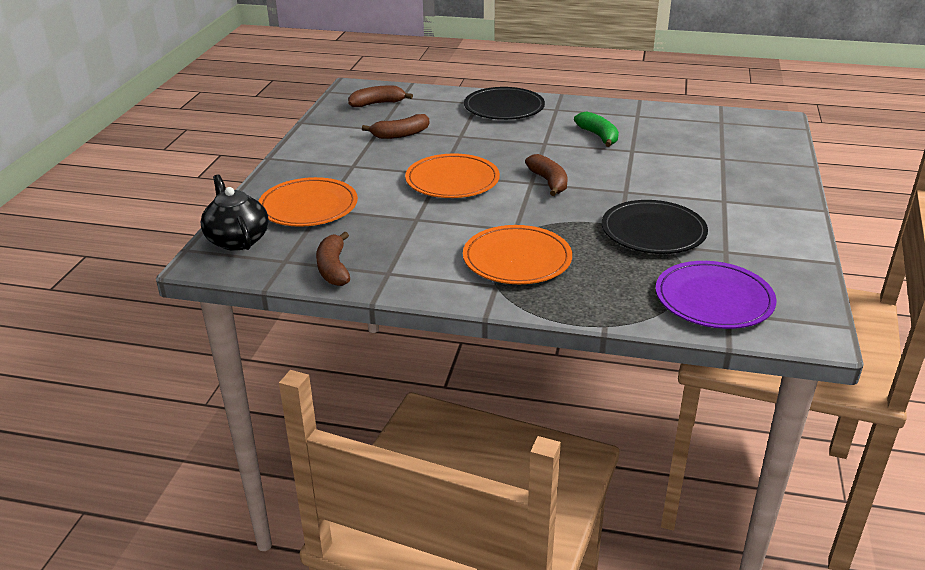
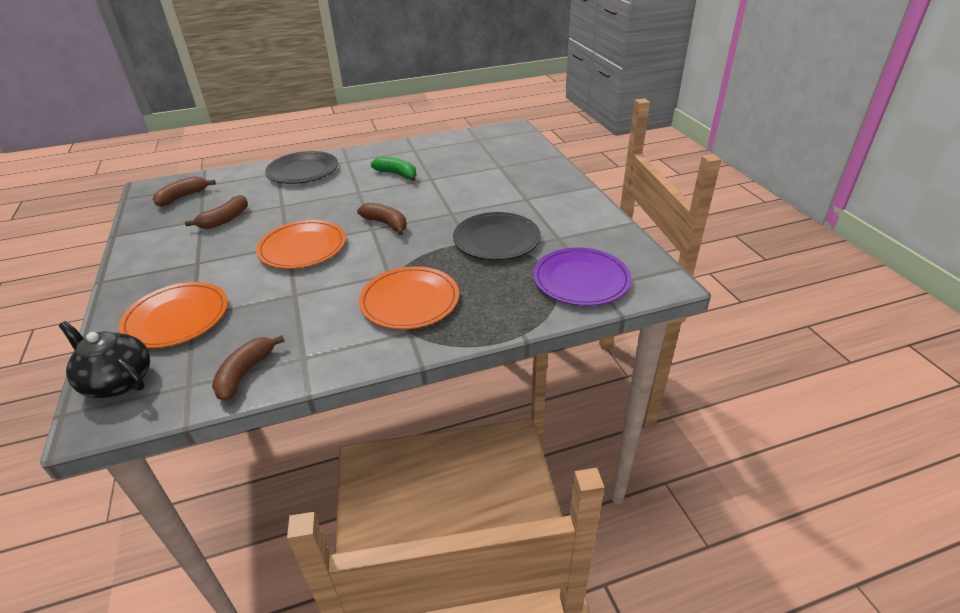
camera: 30 degrees left, 5 degrees up
brown banana [316,232,350,286] -> brown banana turned 60 degrees clockwise [212,335,285,401]

